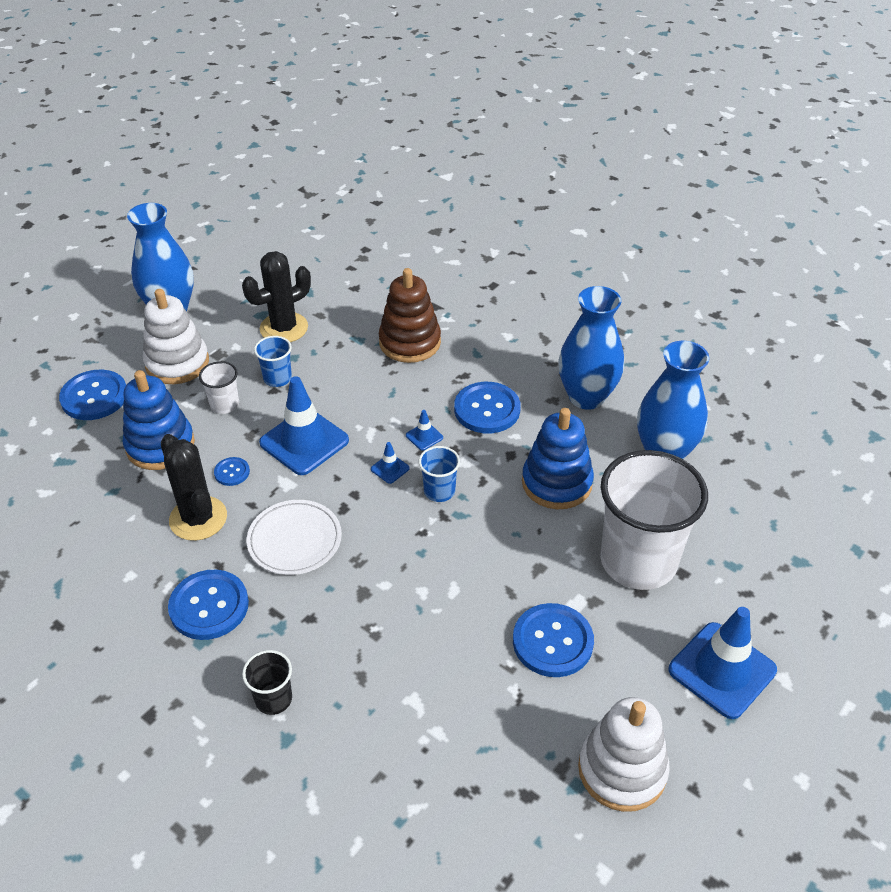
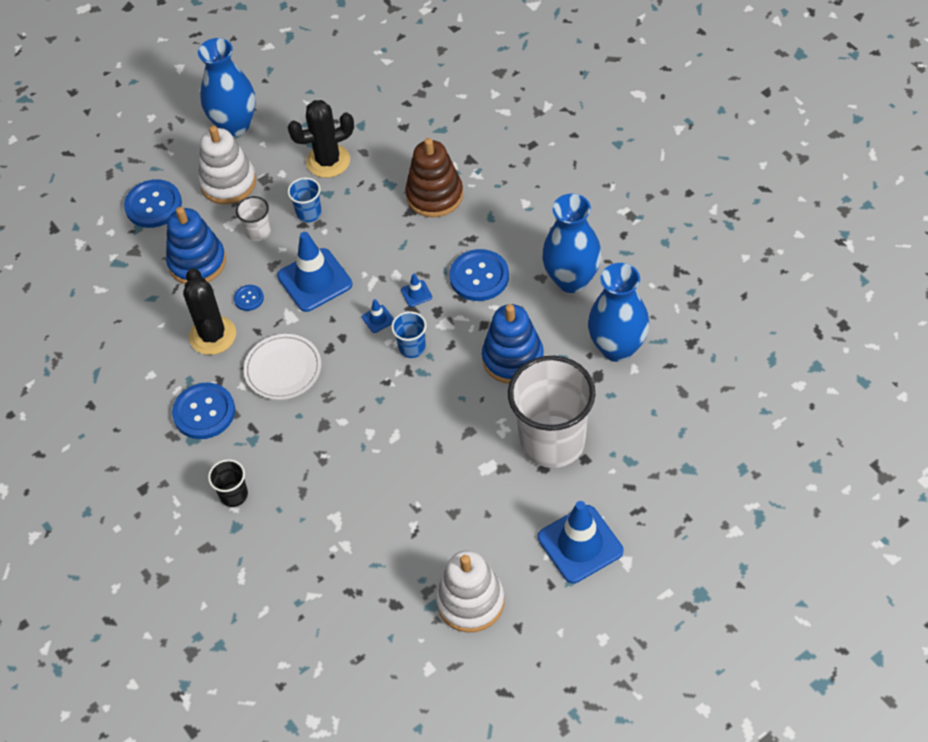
camera: 20 degrees right, 10 degrees up
blue button [513,603,594,677] -> none

